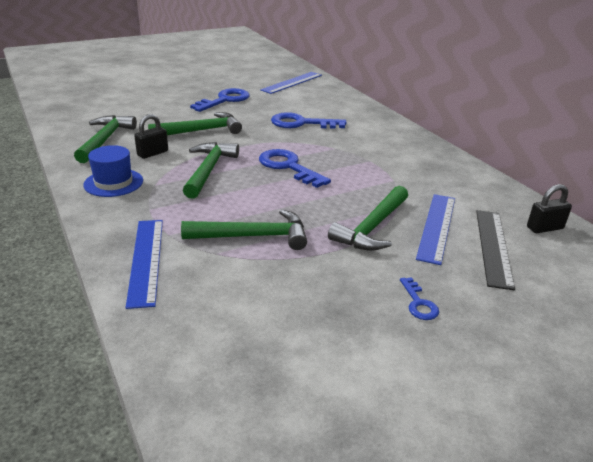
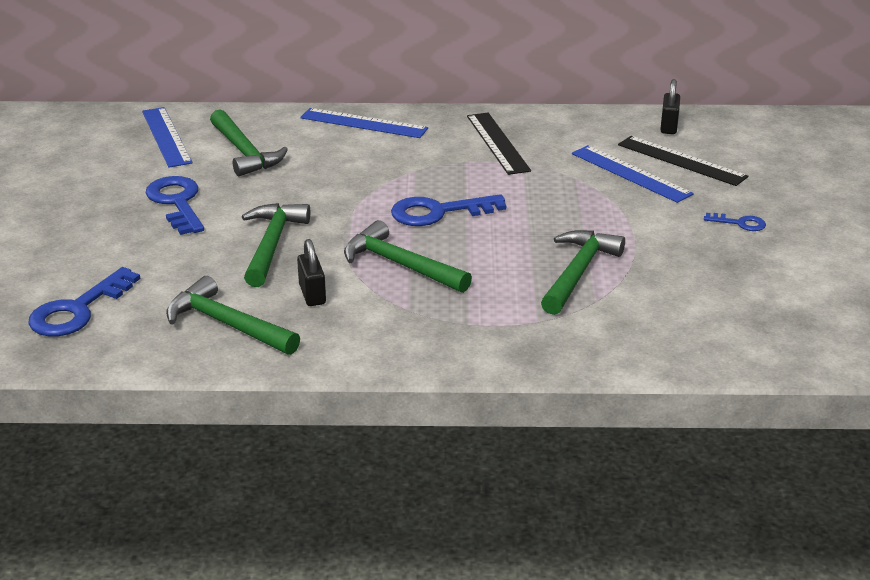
camera: 60 degrees left, 0 degrees up
blue hat [83,145,143,197] -> none
blue ruler [126,220,163,309] -> blue ruler moved to [300,108,428,138]
blue key [271,112,347,129] -> blue key moved to [28,267,141,336]
green hammer [328,186,408,251] -> green hammer moved to [210,109,288,176]
none -> black ruler [467,113,531,175]

